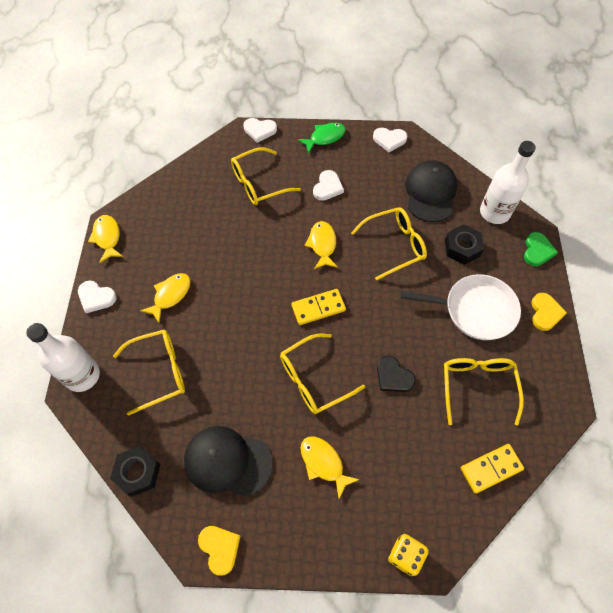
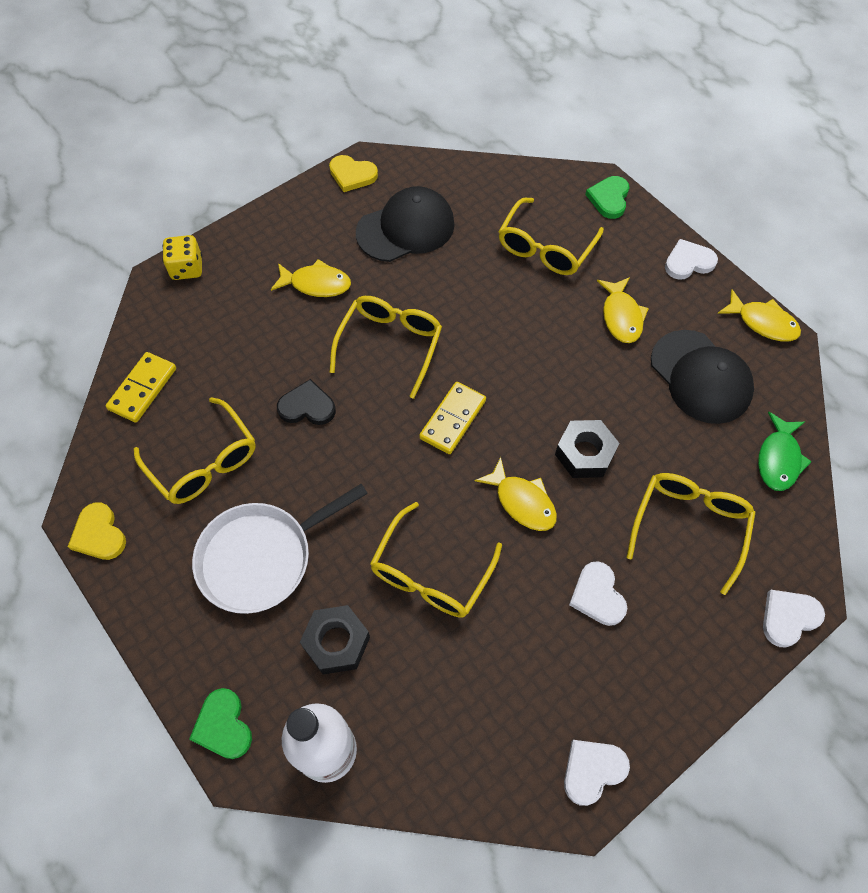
camera: 140 degrees right, 0 degrees up
white bottle [26,323,100,392] -> green heart [585,176,629,219]
black nut [110,446,160,497] -> black nut moved to [555,420,619,478]
green fish [297,123,346,154] -> green fish moved to [758,412,812,491]
black cap [405,161,458,222] -> black cap moved to [651,330,754,424]
yellow heart [531,293,567,331] -> yellow heart moved to [68,502,126,560]

